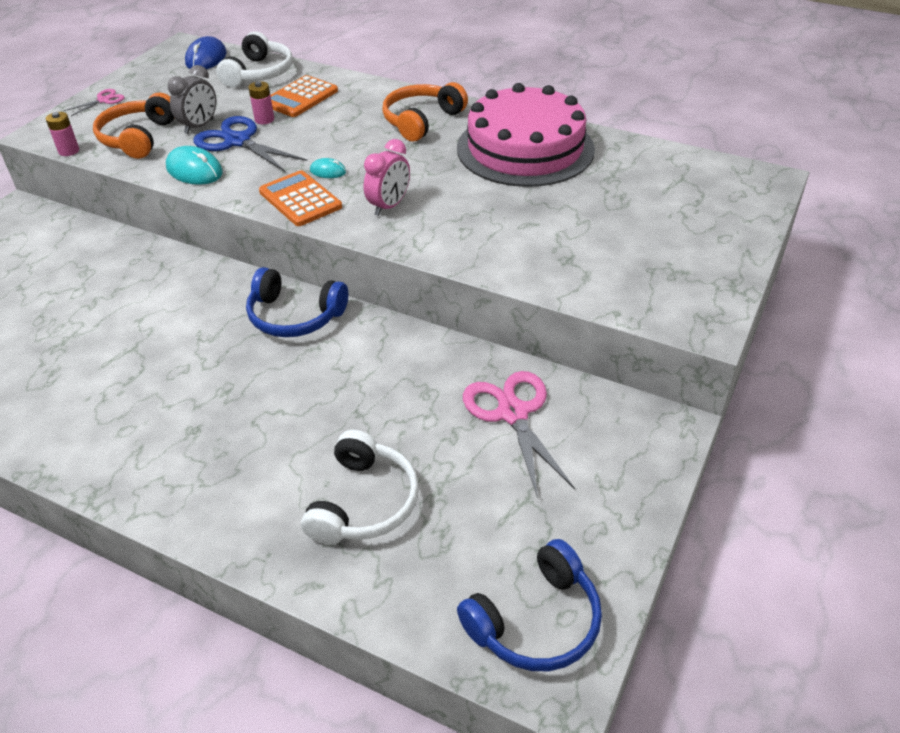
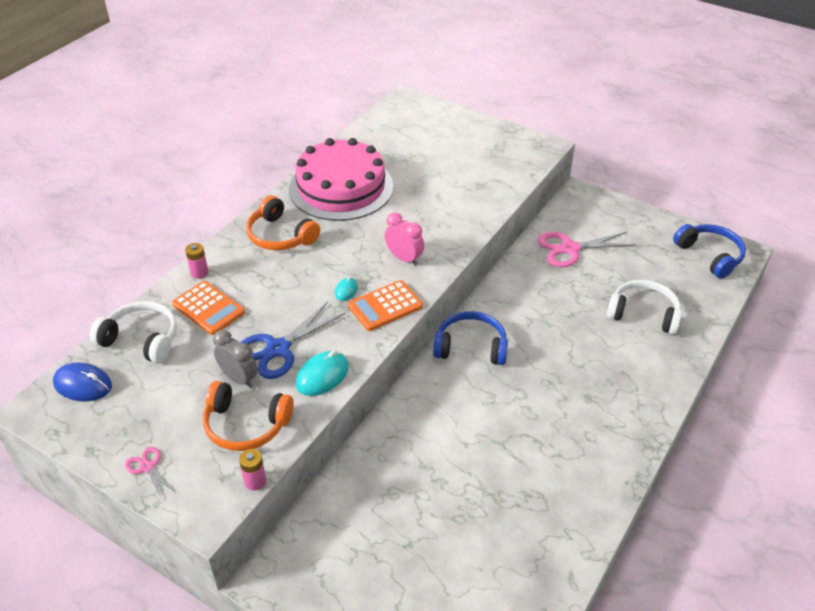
camera: 85 degrees left, 0 degrees up
blue headphones [246,267,348,337] -> blue headphones turned 105 degrees counterclockwise [433,311,508,365]
pink battery [248,81,274,124] -> pink battery moved to [185,243,209,279]

